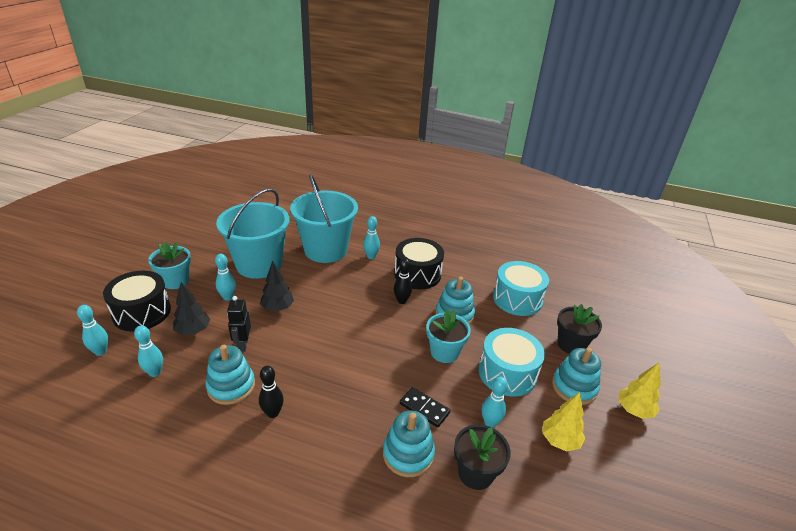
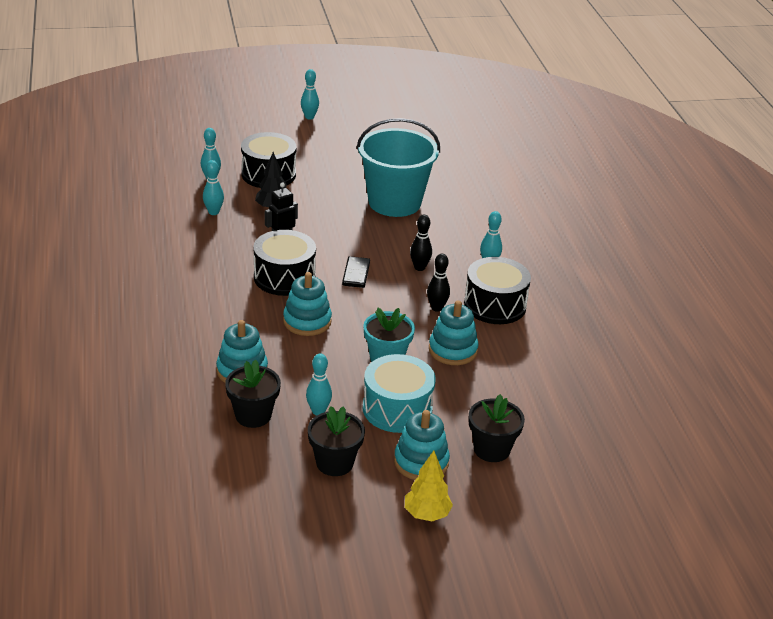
camera: 60 degrees right, 0 degrees up
turquoise flower pot [148,241,191,289] -> none
turquoise stacking toy [205,345,255,405] -> turquoise stacking toy moved to [283,272,332,336]
turquoise bowling pin [215,254,236,301] -> turquoise bowling pin moved to [301,69,319,120]
black bowling pin [259,366,284,418] -> black bowling pin moved to [410,215,432,271]
black tree [260,260,294,311] -> none
turquoise bucket [290,174,358,263] -> none
black domino [399,387,451,427] -> black domino moved to [342,256,370,288]
turquoise drum [493,261,549,316] -> none
yellow tree [542,392,585,452] -> black flower pot [308,406,365,476]
none -> black drum [253,230,316,296]

